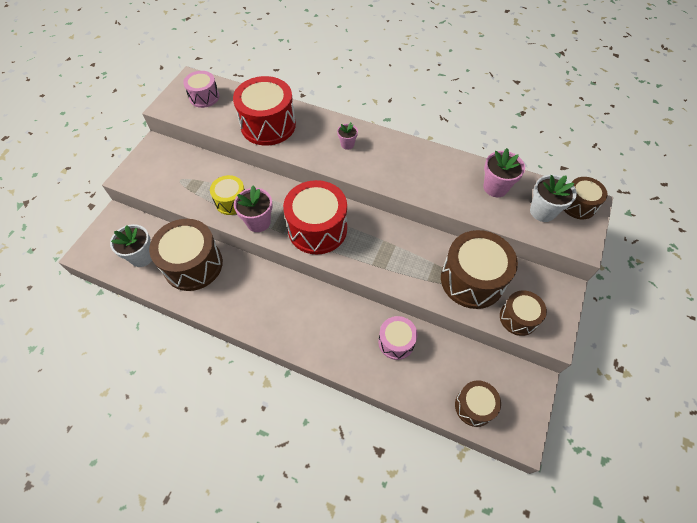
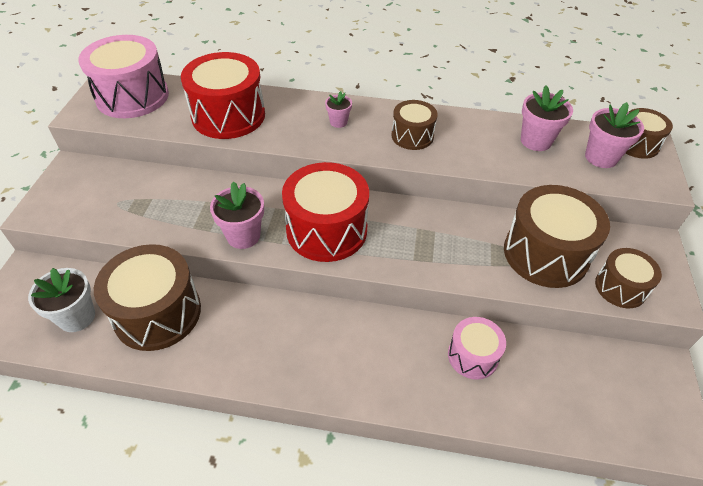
camera: 15 degrees left, 10 degrees down
pink drum [183,71,219,108] -> pink drum [78,35,169,118], size x1.77
yellow drum [210,175,245,215] -> none
brown drum [455,380,501,427] -> brown drum moved to [392,100,438,150]
white flower pot [530,175,577,222] -> pink flower pot [585,102,644,168]

